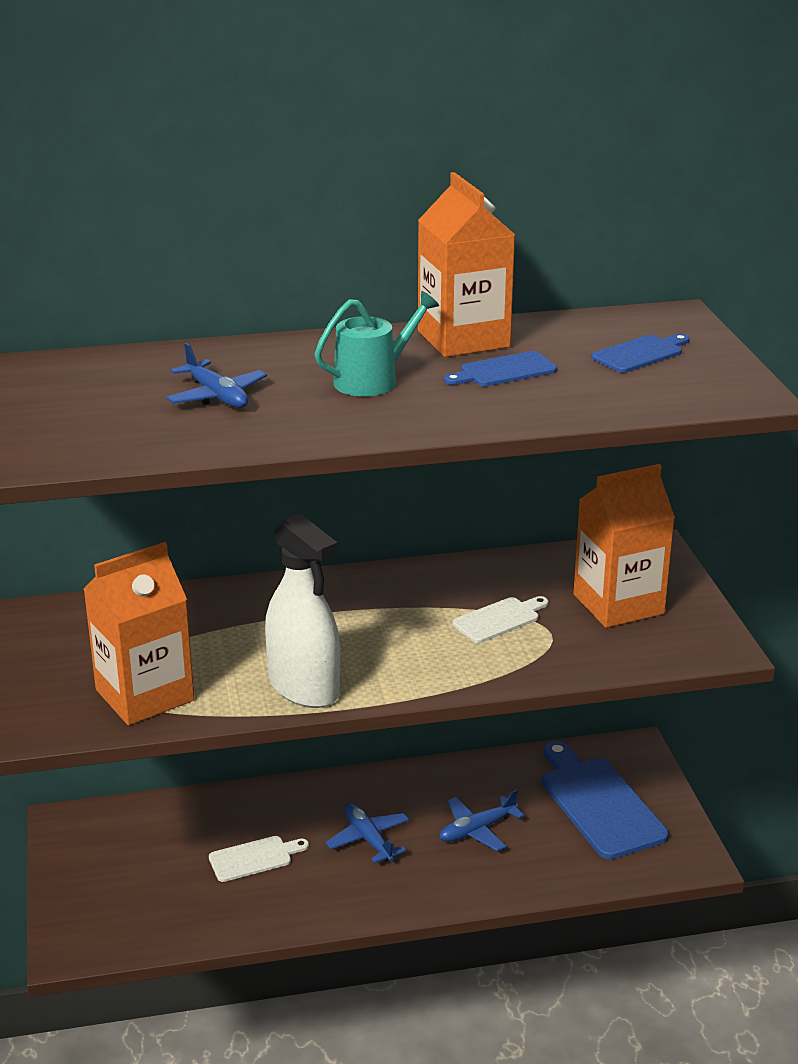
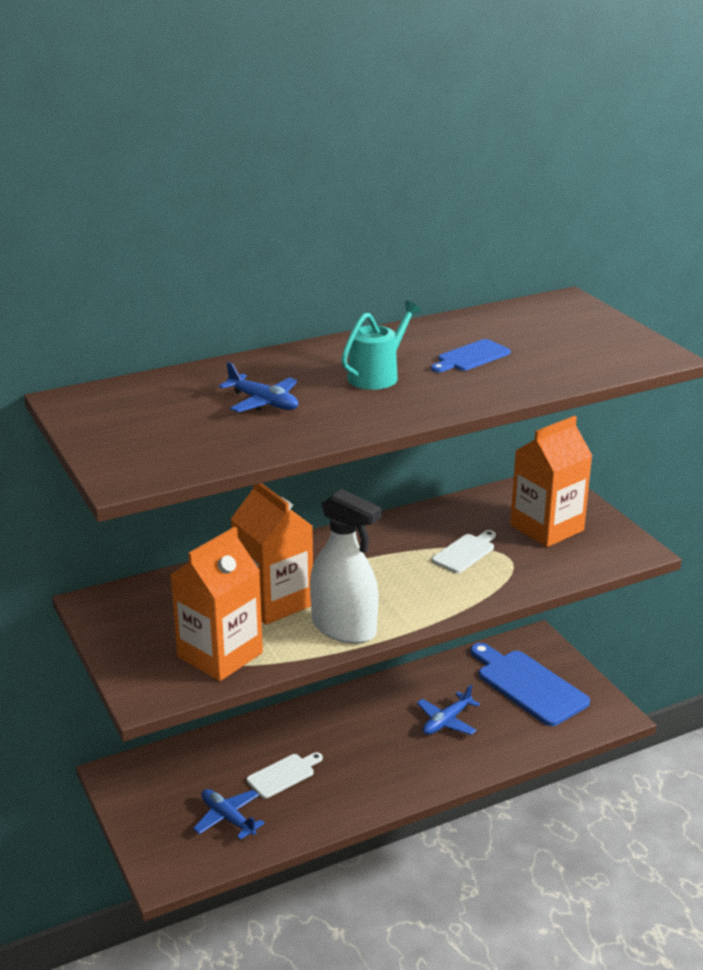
camera: 15 degrees left, 0 degrees up
blue plane [325,803,409,863] -> blue plane moved to [193,789,265,840]
orange carton [418,172,515,357] -> orange carton moved to [231,483,313,625]
blue cutting board [591,334,690,373] -> none

